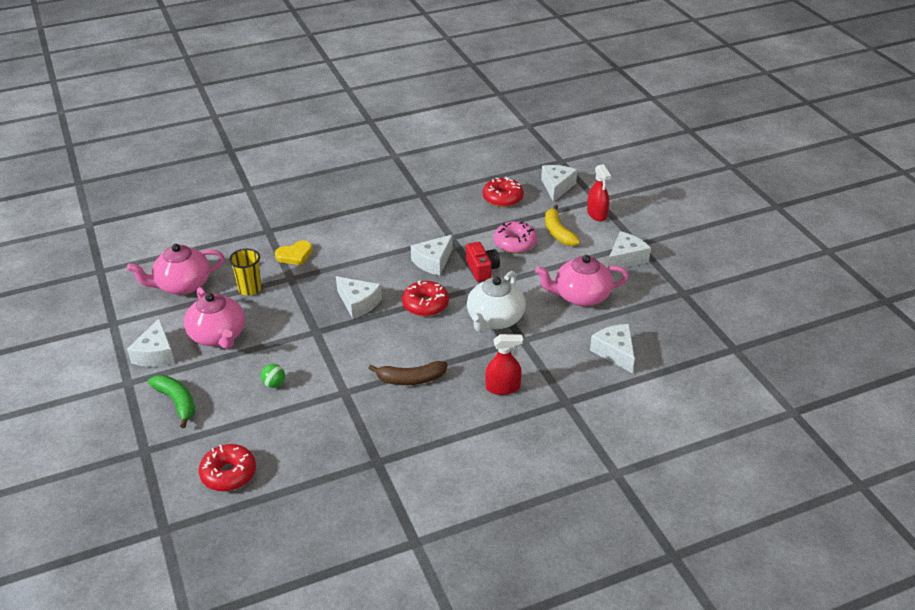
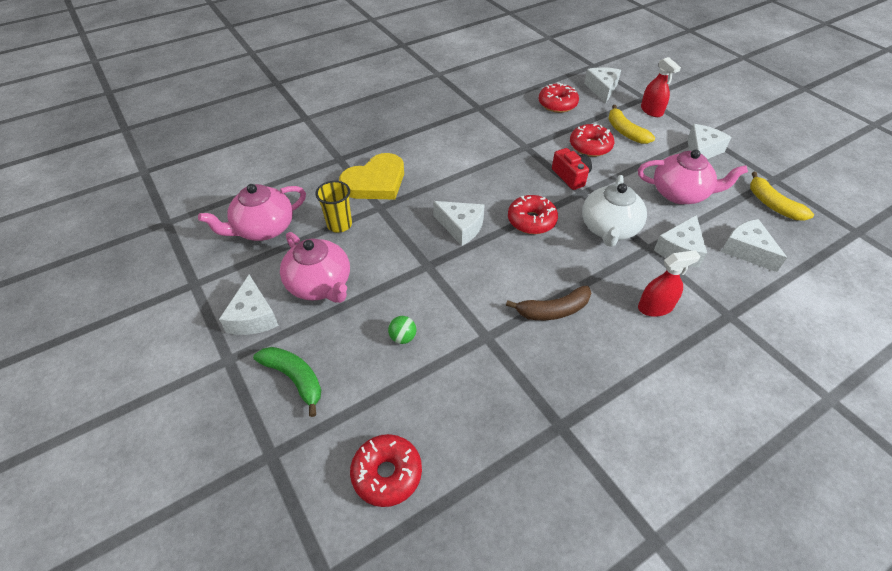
camera: 10 degrees left, 10 degrees up
yellow heart [275,241,312,265] -> yellow heart [339,153,404,200], size x1.75
white cheese [411,235,453,276] -> white cheese moved to [654,215,707,268]
pink donut [494,221,537,253] -> red donut [570,124,614,157]
pink teapot [535,255,629,306] -> pink teapot turned 150 degrees counterclockwise [638,150,748,204]
none -> yellow banana [750,172,814,221]

